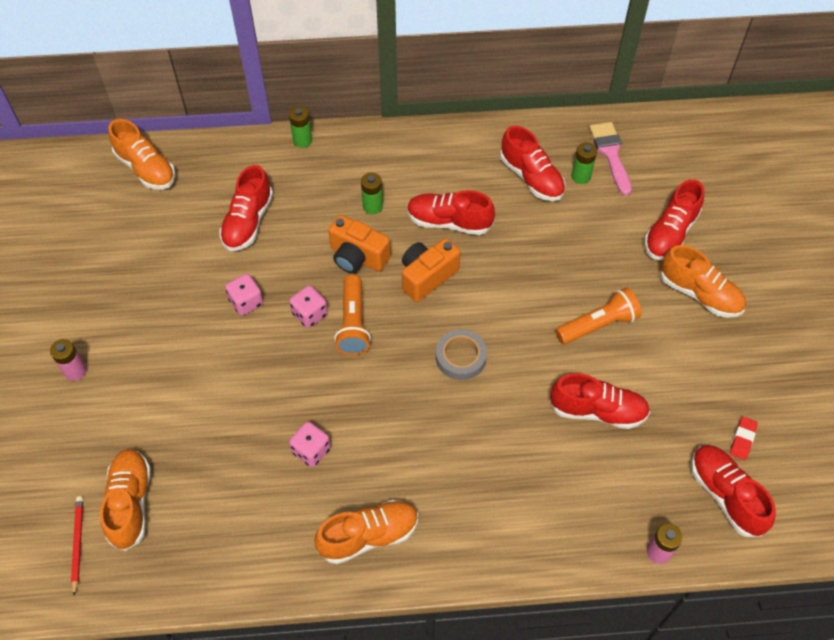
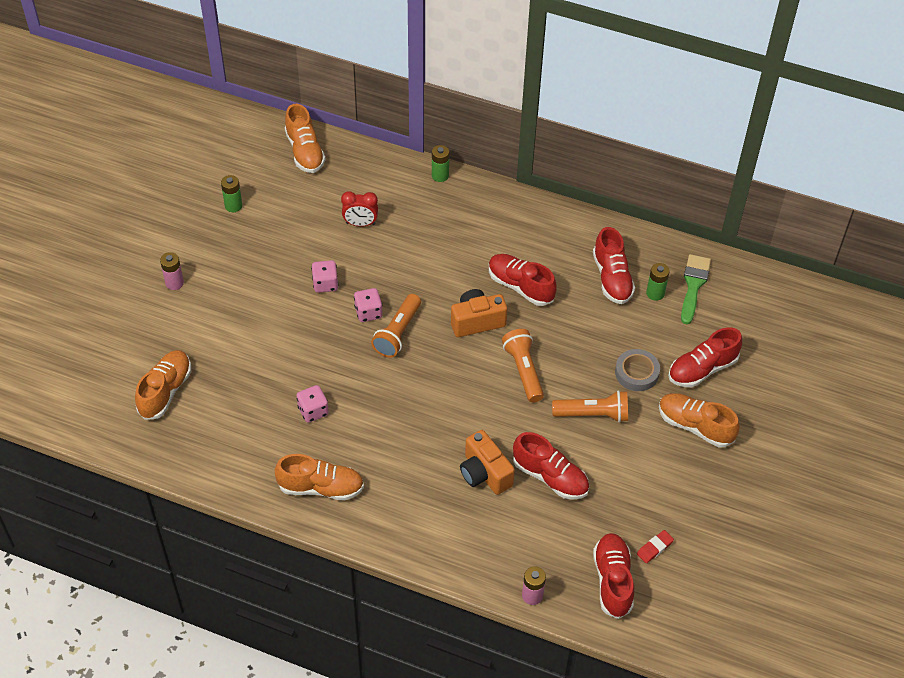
camera: 25 degrees right, 5 degrees down
red pencil [71,496,83,596] -> none
red shoe [219,165,273,251] -> red clock [341,191,378,227]
orange camera [329,215,391,273] -> orange camera moved to [460,430,515,495]
green battery [361,173,383,214] -> green battery moved to [221,175,242,212]
grey tape [436,329,487,380] -> grey tape moved to [615,349,660,391]
pink brush [589,122,632,196] -> green brush [681,254,711,324]
orange shoe [661,245,746,318] -> orange shoe turned 150 degrees clockwise [659,393,740,447]
none -> orange flashlight [502,329,544,402]

